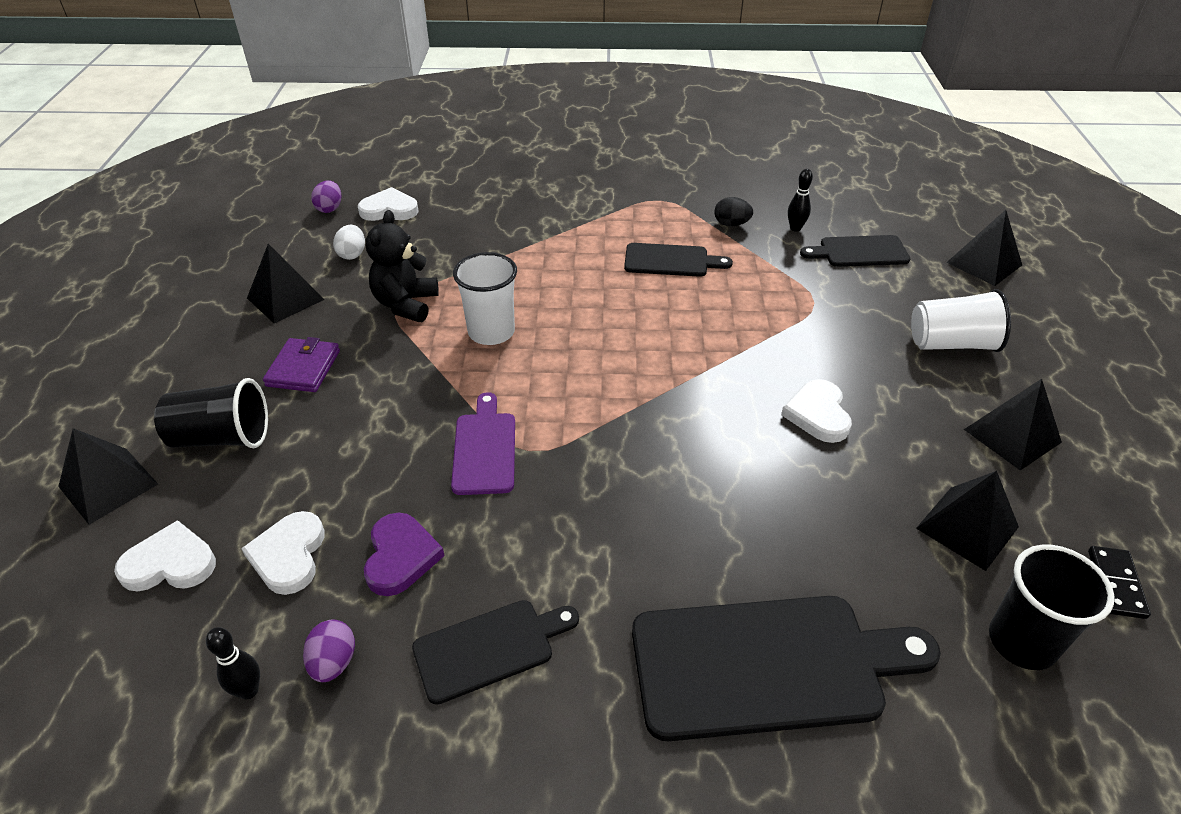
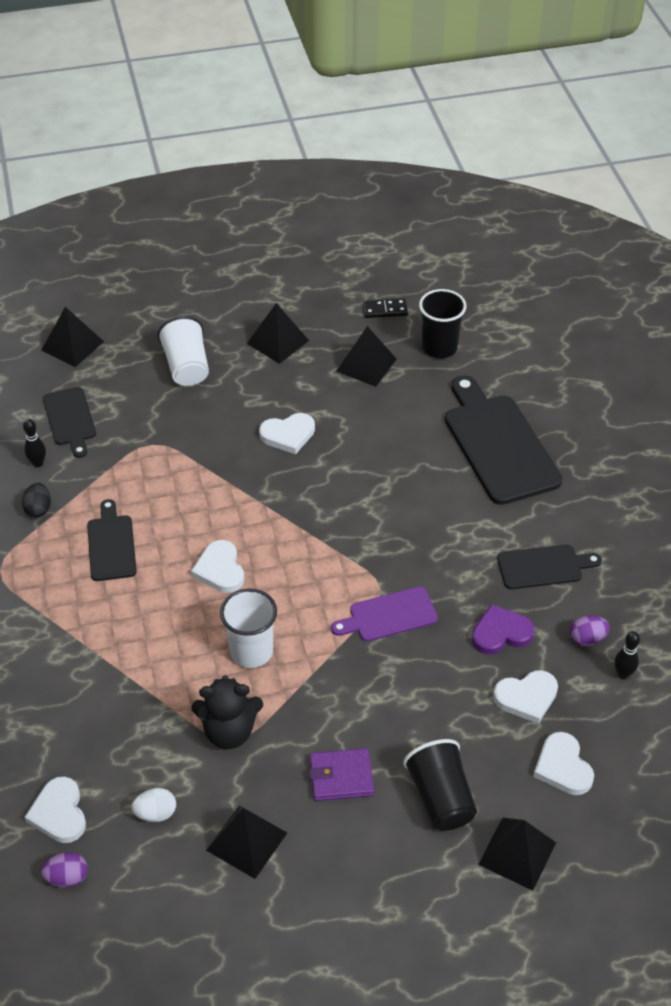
camera: 105 degrees left, 5 degrees up
black cutting board [412,600,579,705] -> black cutting board turned 120 degrees clockwise [497,544,602,589]
none -> white heart [191,540,244,593]

